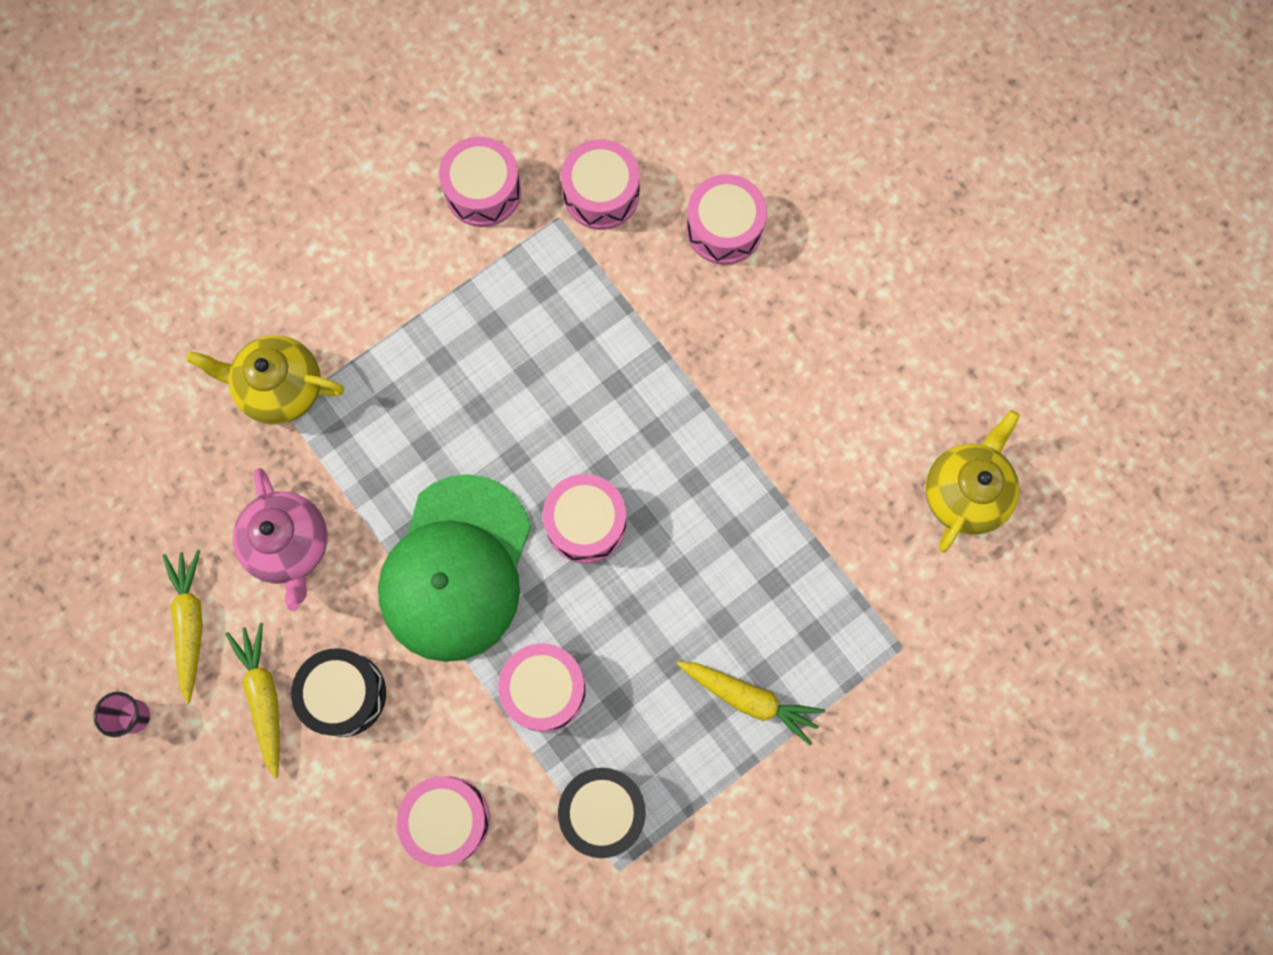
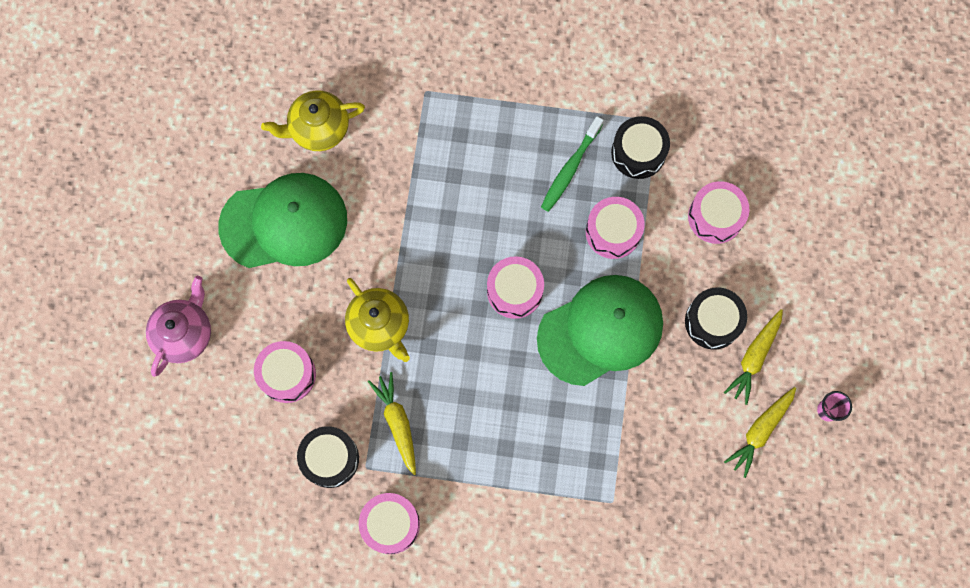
camera: 135 degrees left, 0 degrees up
yellow teapot [186,335,344,425] -> yellow teapot moved to [345,278,410,362]
pink teapot [233,468,328,611] -> pink teapot moved to [146,276,211,377]
pink drum [561,139,640,230] -> black drum [297,426,359,488]
yellow carrot [677,661,825,745] -> yellow carrot moved to [368,372,416,475]
none -> green cap [218,173,347,268]
none -> green toothbrush [541,116,604,212]

